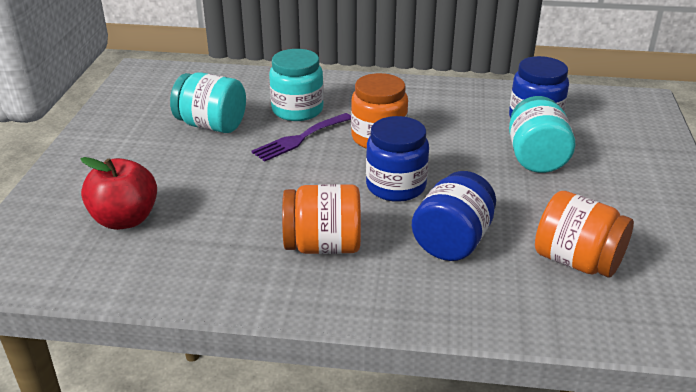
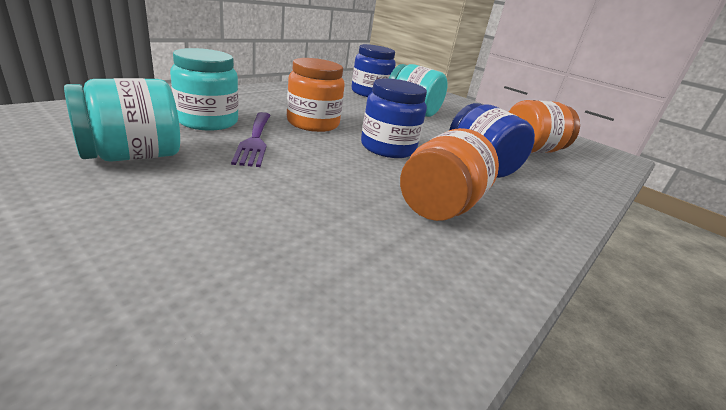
camera: 60 degrees left, 5 degrees down
red apple [81,157,157,230] -> none

